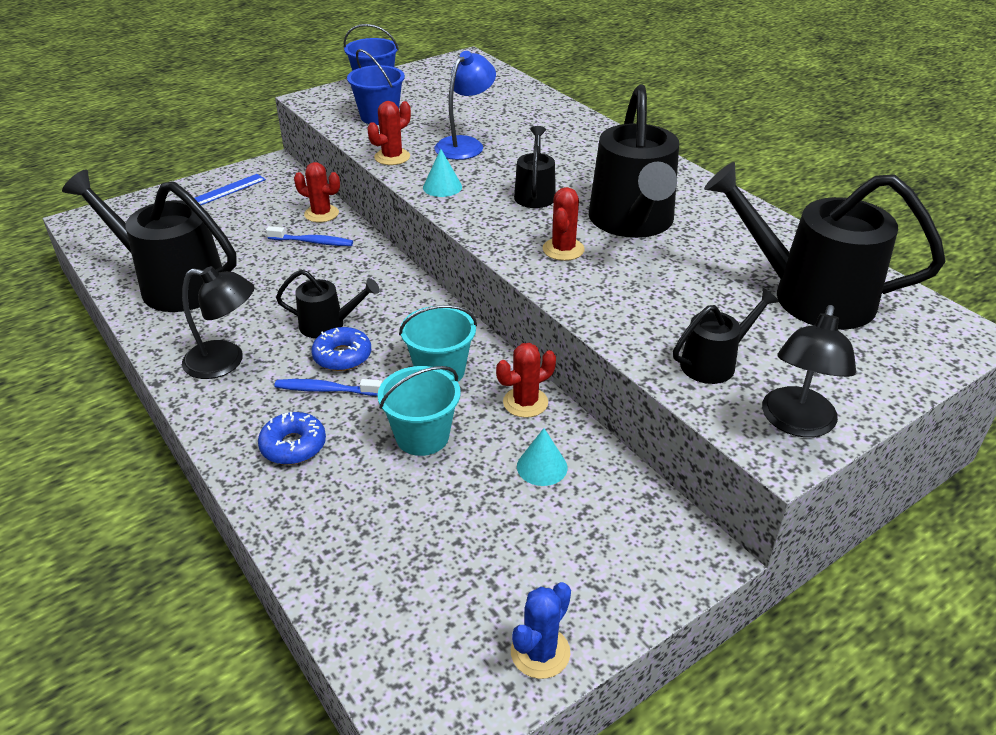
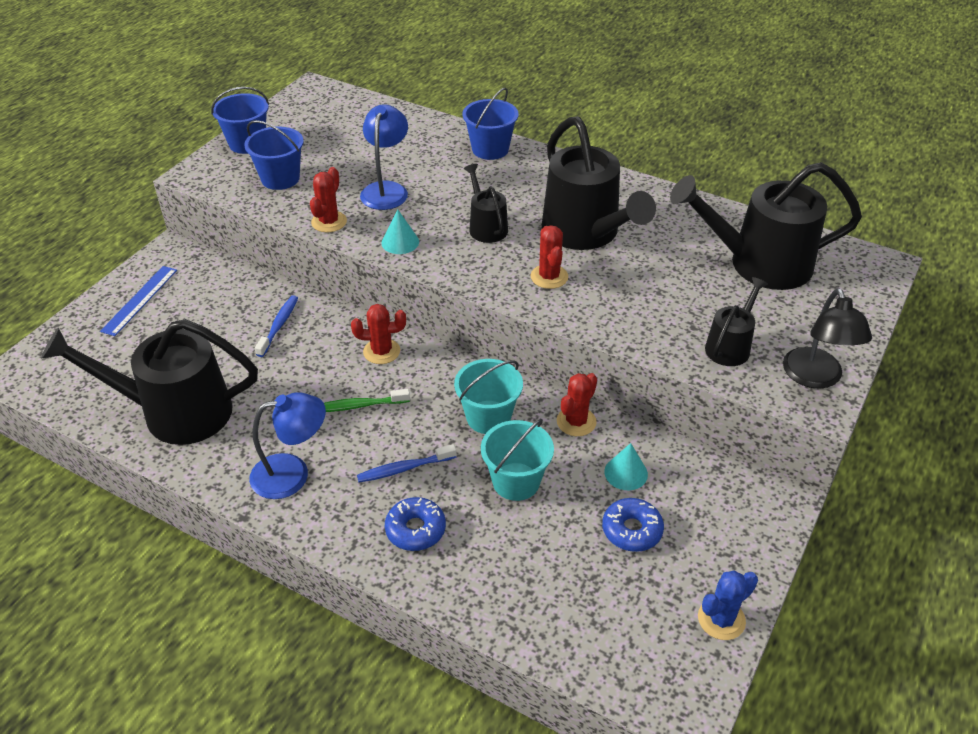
camera: 25 degrees left, 5 degrees up
black lamp [182,266,255,379] -> blue lamp [249,392,326,499]
blue toothbrush [266,226,353,246] -> blue toothbrush turned 60 degrees counterclockwise [255,295,298,357]
black watering can [276,270,380,338] -> green toothbrush [324,389,410,412]
red cactus [294,162,340,222] -> red cactus moved to [351,304,406,364]
blue donut [311,327,371,371] -> blue donut moved to [602,498,664,552]
blue cactus [511,582,571,679] -> blue cactus turned 45 degrees clockwise [698,570,758,640]
none -> blue bucket [462,88,518,160]

